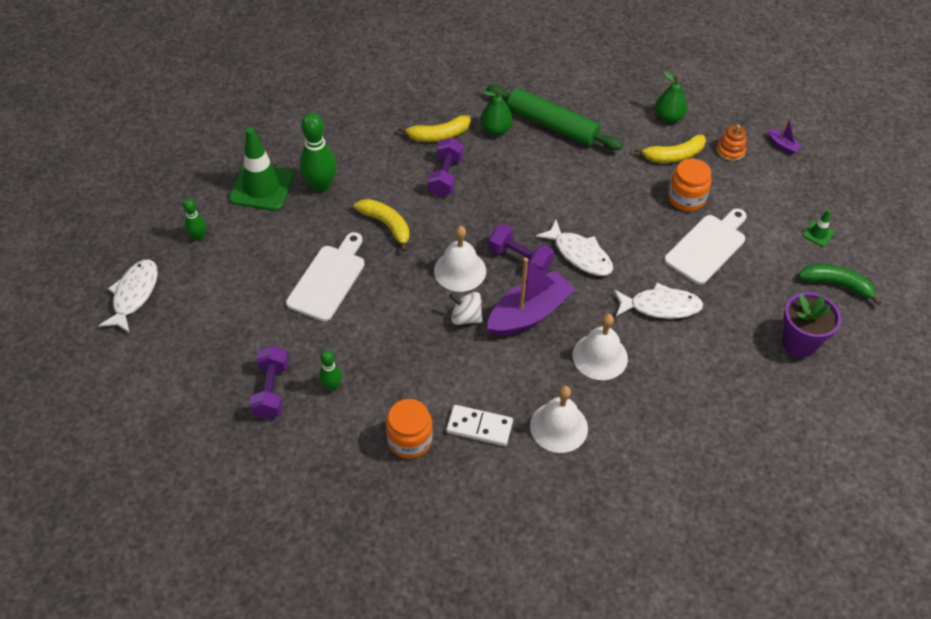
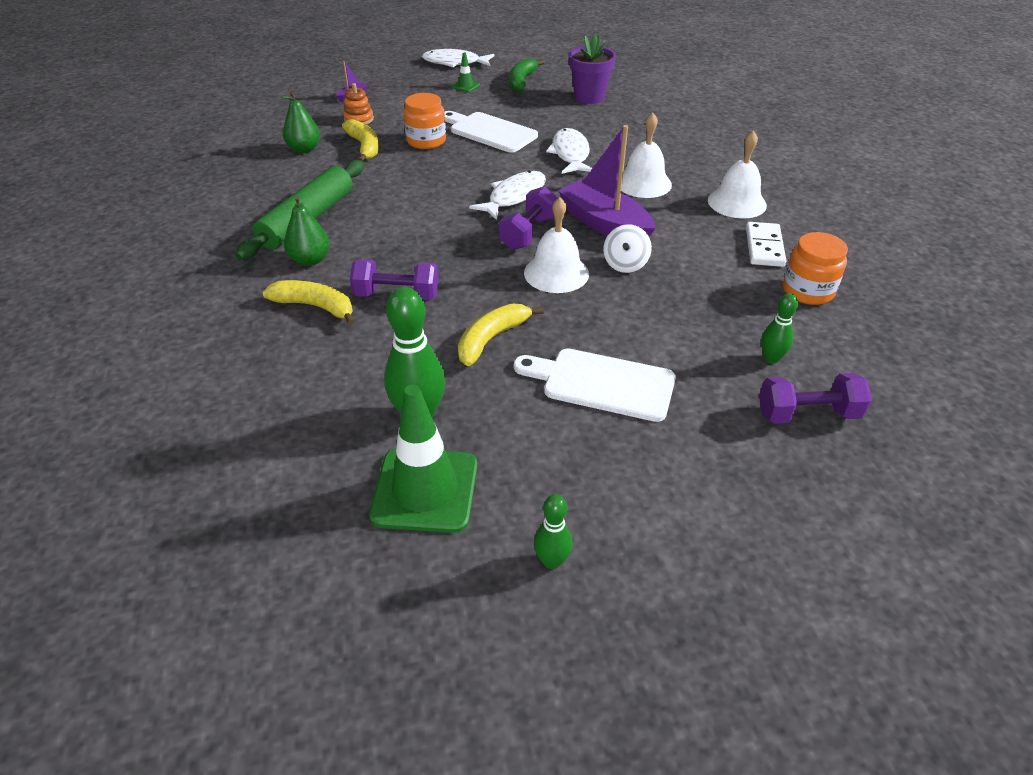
camera: 95 degrees left, 10 degrees down
white fish [98,260,158,333] -> white fish moved to [422,49,494,67]
yellow banana [398,115,471,142] -> yellow banana turned 45 degrees counterclockwise [263,280,355,325]

